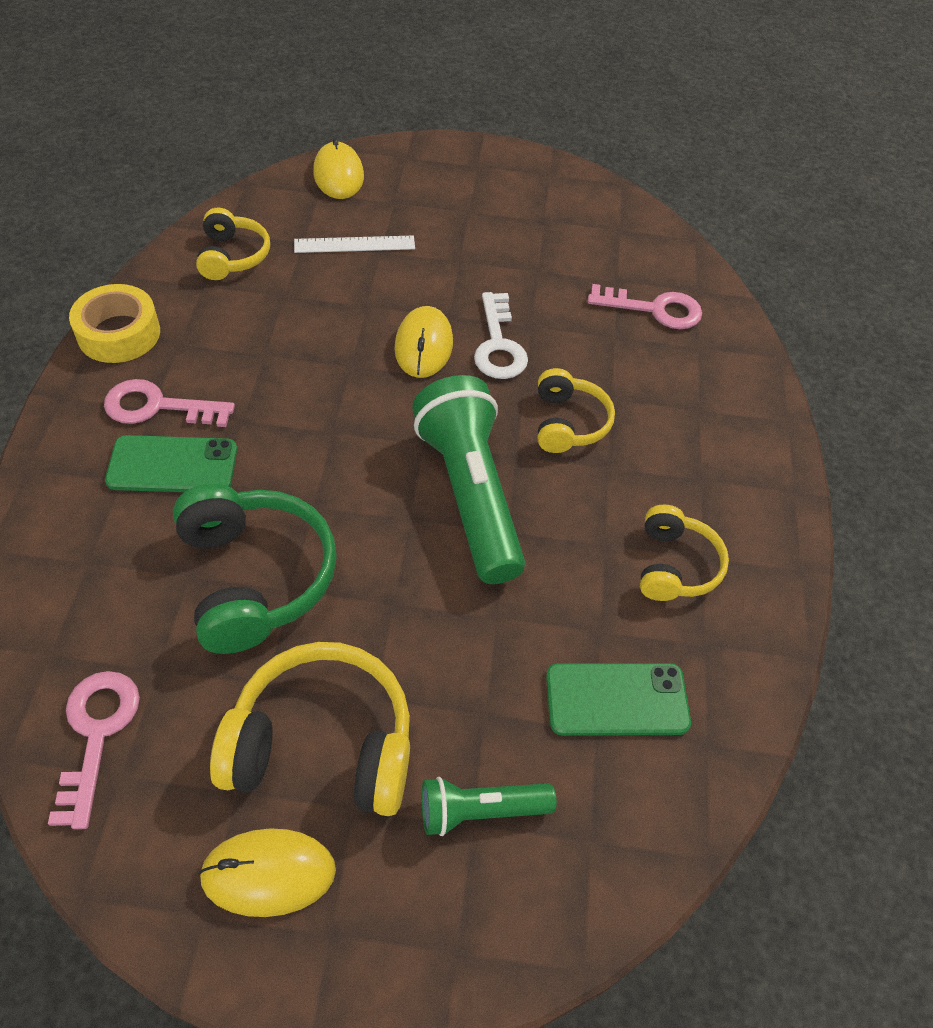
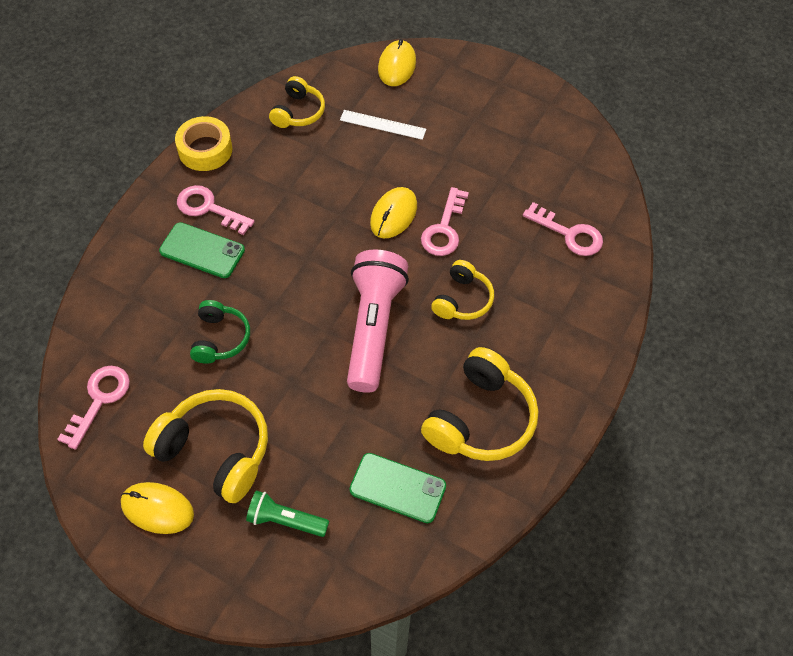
camera: 25 degrees right, 5 degrees up
green headphones [173,484,337,654] -> green headphones [190,300,250,364], size x0.60
green flashlight [412,375,525,584] -> pink flashlight [347,249,409,393]
white key [474,292,528,379] -> pink key [421,187,469,256]
yellow headphones [640,504,729,601] -> yellow headphones [421,347,538,461], size x1.67

